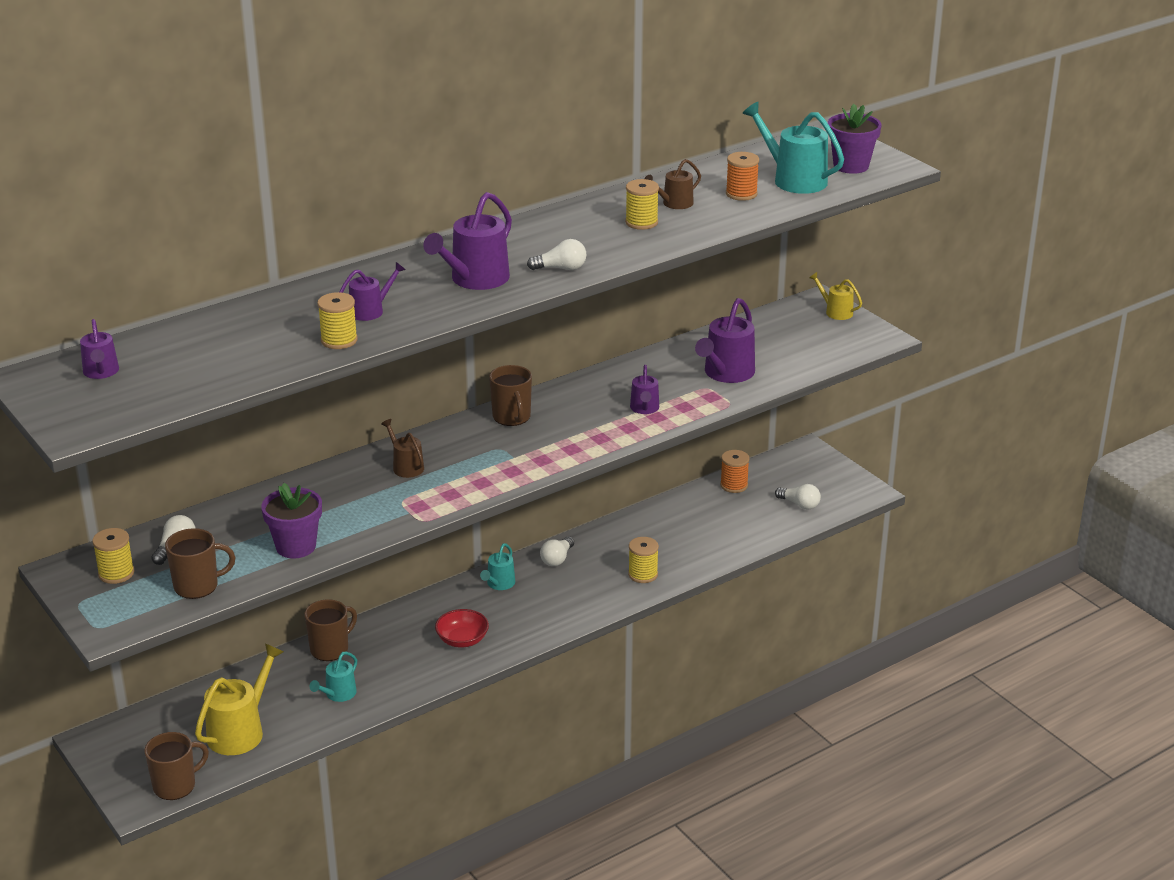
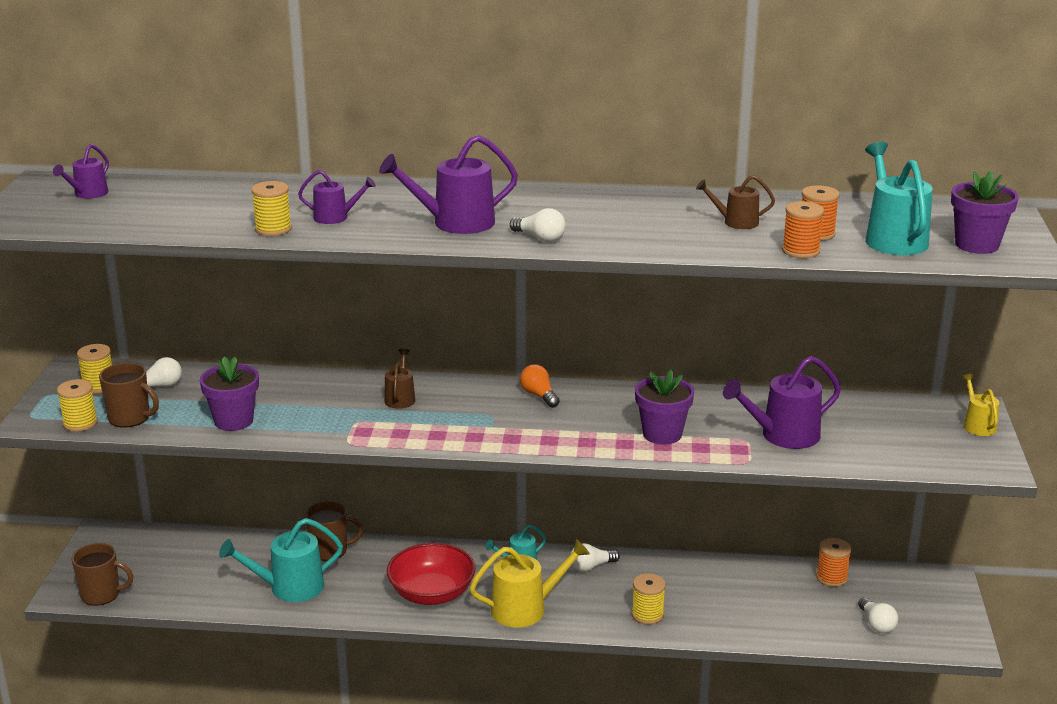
camera: 40 degrees right, 5 degrees down
yellow watering can [195,644,283,755] -> yellow watering can moved to [470,539,590,628]
turquoise watering can [309,652,357,702] -> turquoise watering can [219,518,343,602], size x1.77
red bowl [435,609,489,647] -> red bowl [387,543,476,605], size x1.63
brown mug [489,365,532,426] -> orange light bulb [520,364,560,408]
yellow spool [625,179,659,230] -> yellow spool moved to [57,379,98,432]
purple watering can [630,365,659,414] -> purple flower pot [635,369,694,445]
none -> orange spool [782,201,824,258]

